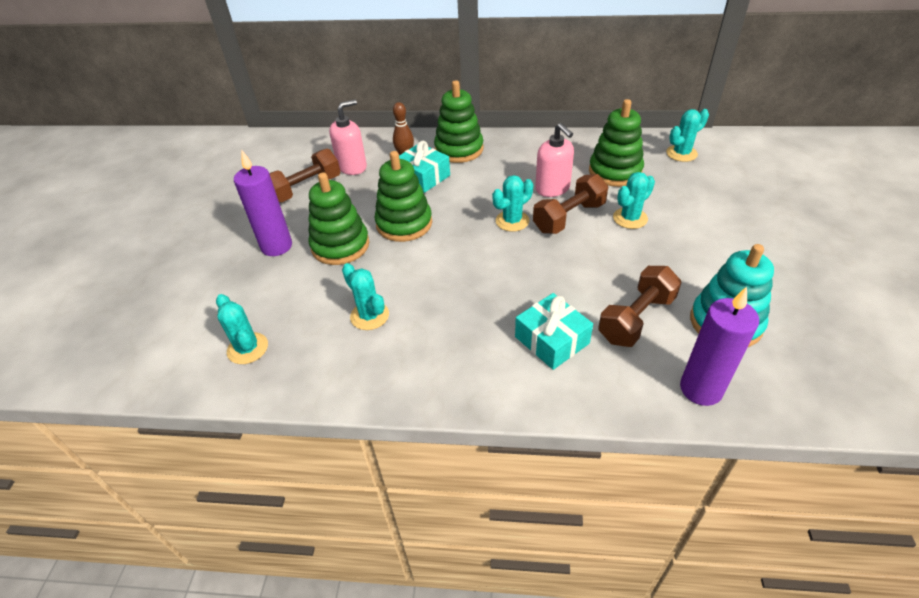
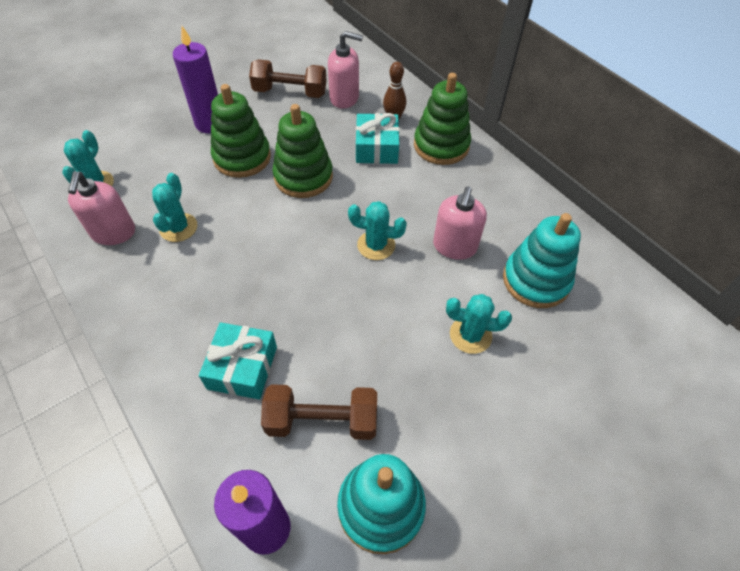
camera: 45 degrees right, 10 degrees up
brown dumbbell [533,174,608,234] -> none
green stacking toy [589,99,644,187] -> turquoise stacking toy [503,213,581,308]
turquoise cactus [666,109,709,162] -> none
none -> pink soap dispenser [68,171,135,245]

